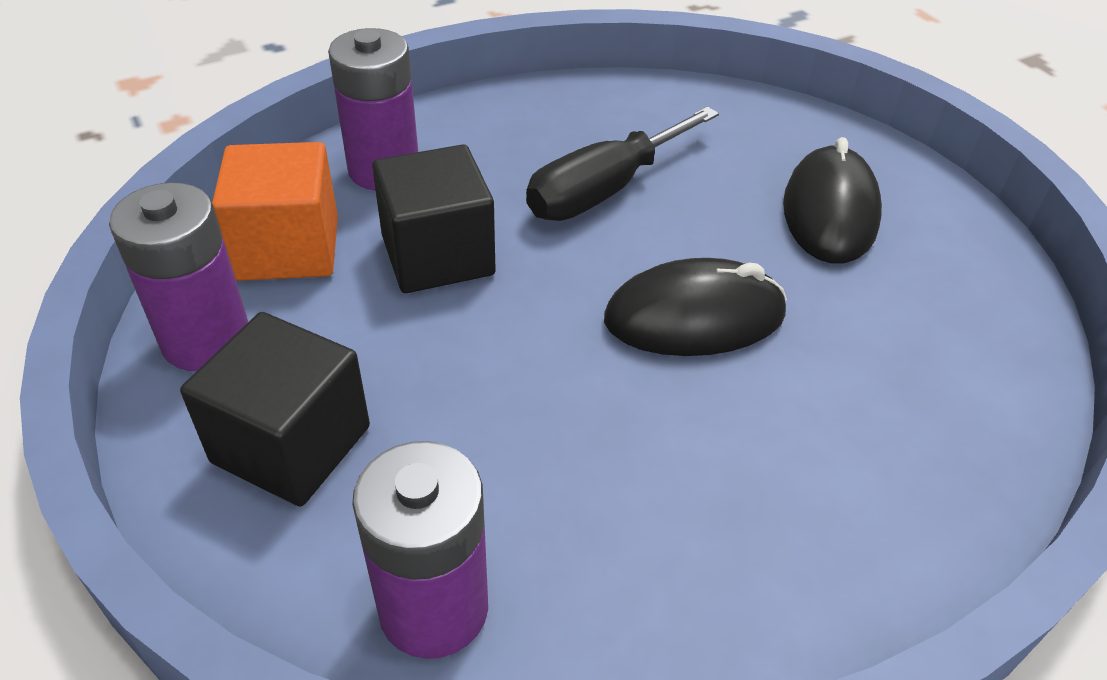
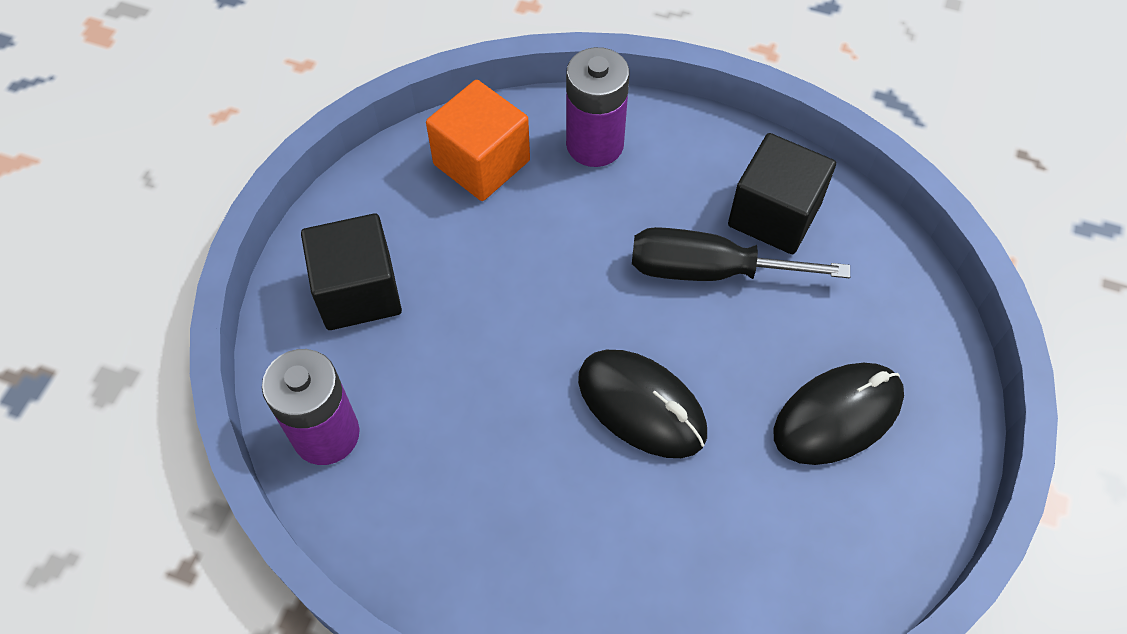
camera: 50 degrees right, 15 degrees up
purple battery [109,182,248,371] -> none
black cube [372,144,495,293] -> black cube moved to [728,133,836,254]

